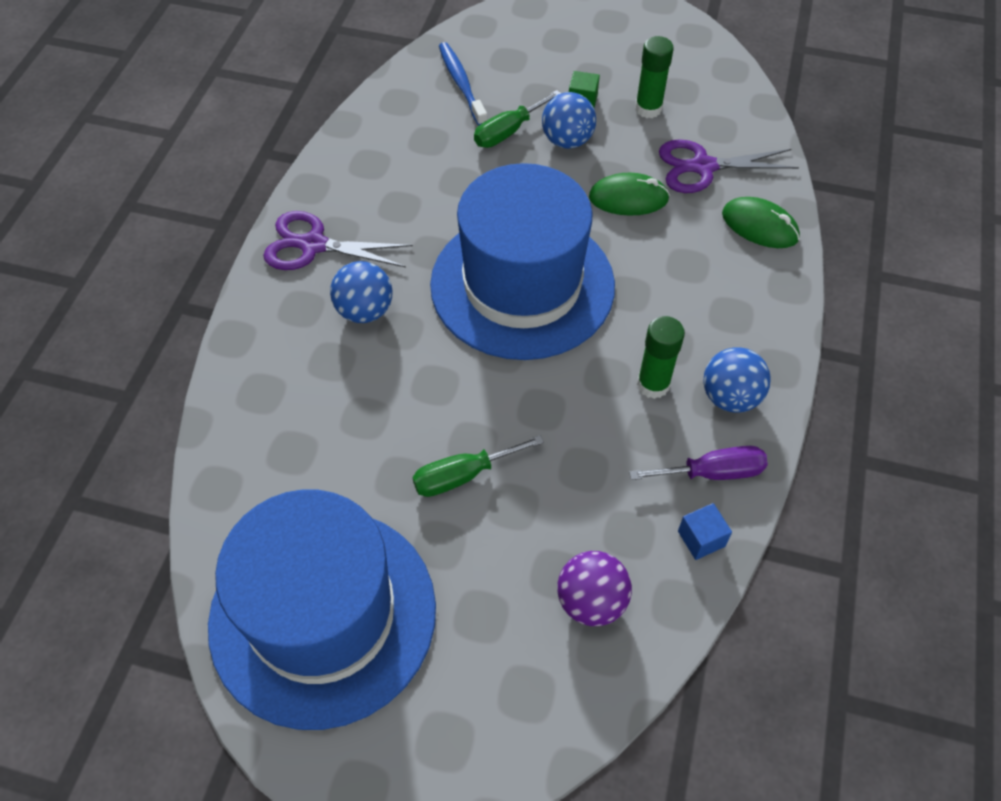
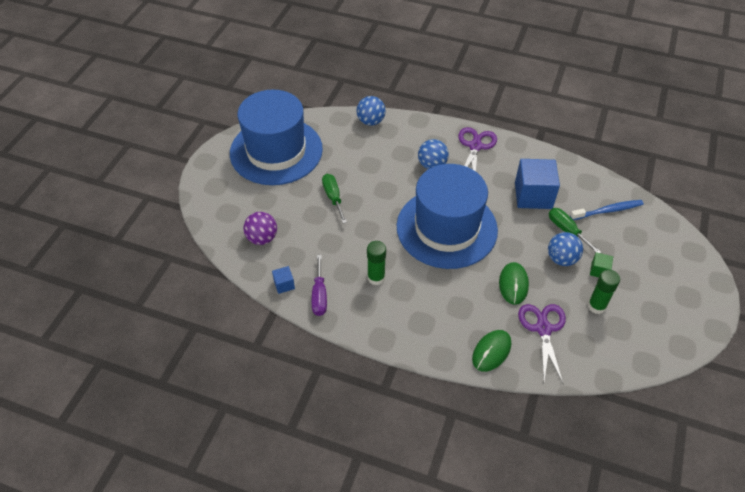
camera: 95 degrees right, 5 degrees down
blue ball [703,347,771,413] -> blue ball moved to [356,96,386,126]
none -> blue cube [515,159,560,209]

